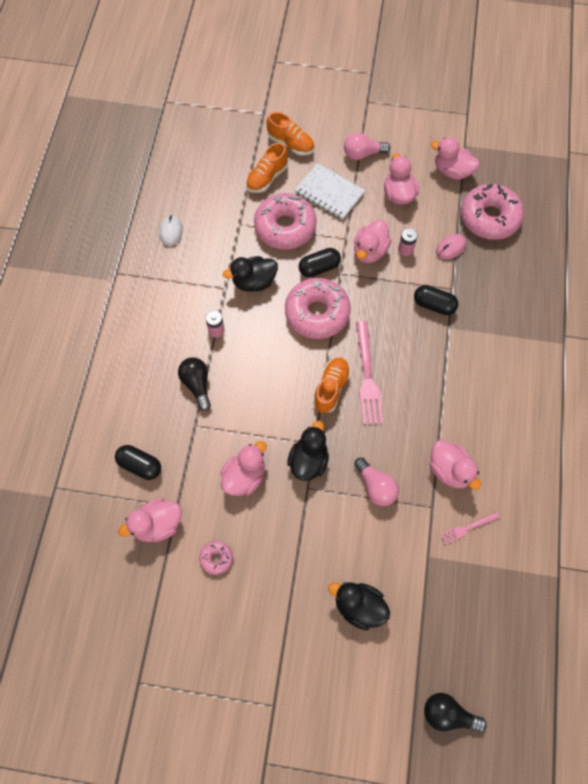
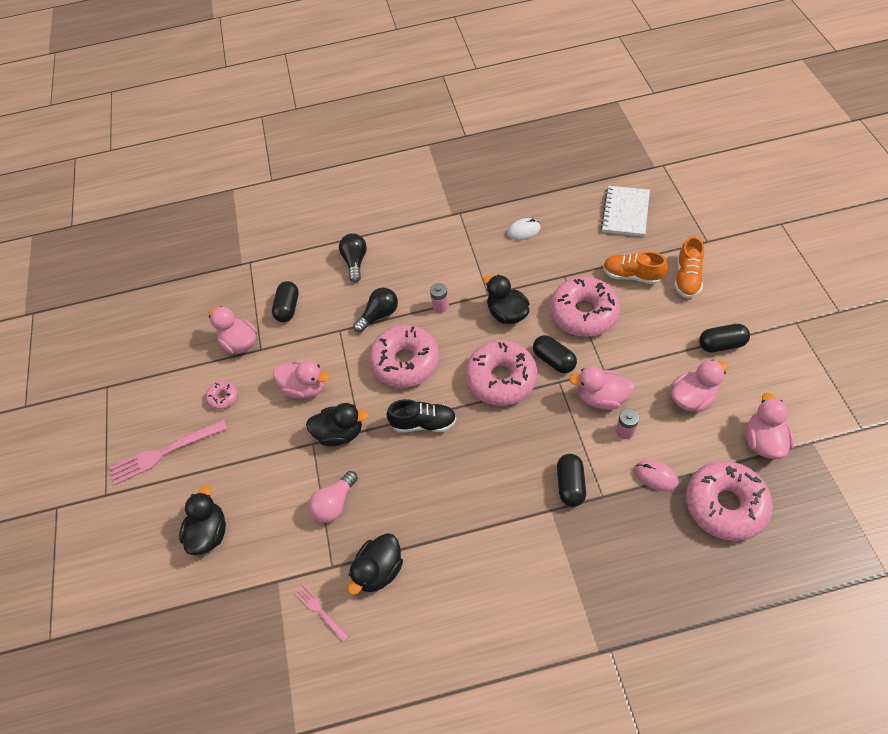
camera: 75 degrees right, 10 degrees down
white notebook [295,163,365,220] -> white notebook moved to [601,186,650,237]
orange shoe [313,357,351,413] -> black shoe [387,399,457,432]
pink light bulb [344,133,390,160] -> black capsule [699,324,750,352]
pink fork [356,321,383,425] -> pink fork moved to [110,419,228,485]
black light bulb [424,693,487,732] -> black light bulb moved to [339,233,367,282]
pink duck [430,440,481,490] -> black duck [347,533,403,595]
none -> pink donut [369,325,439,388]

